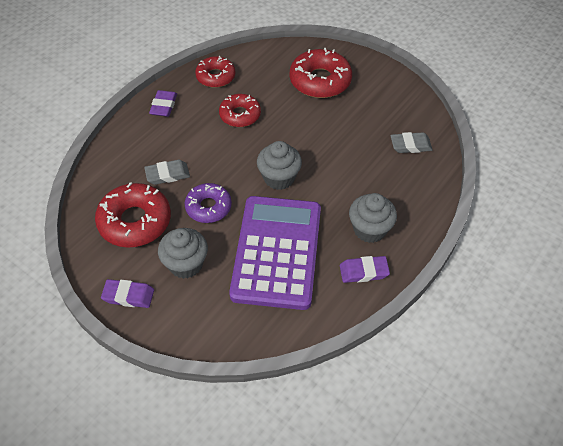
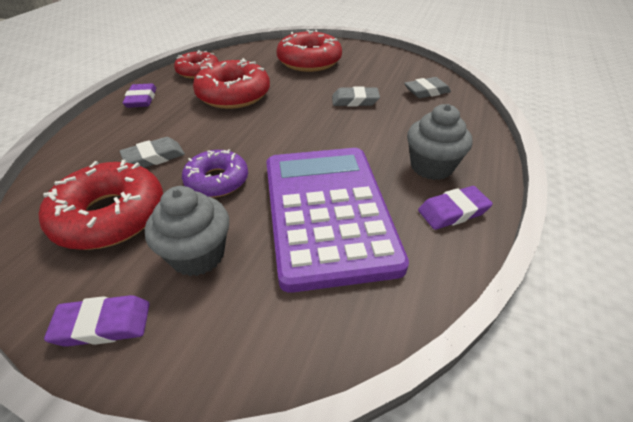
camera: 15 degrees left, 10 degrees down
red donut [219,94,261,127] -> red donut [193,58,270,109], size x1.56
grey cupcake [257,141,302,190] -> none
none -> grey eraser [332,86,380,107]

